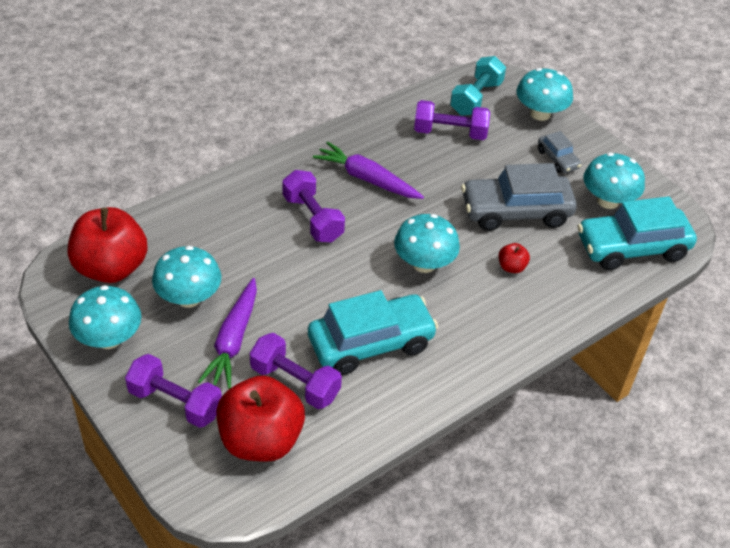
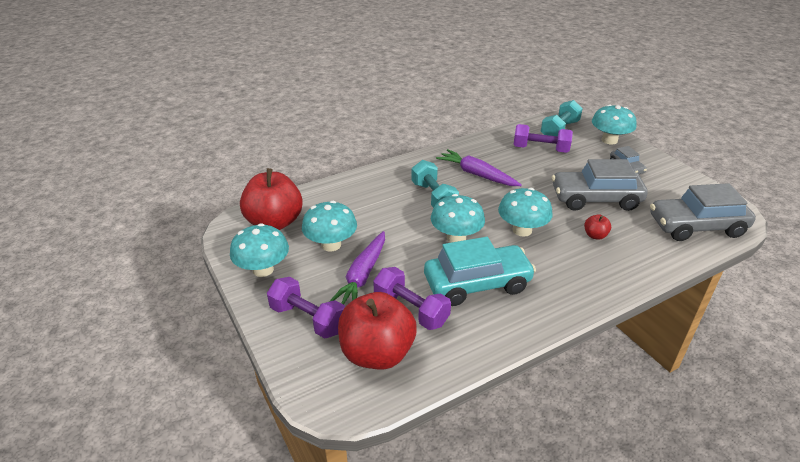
camera: 10 degrees right, 10 degrees down
purple dumbbell [282,170,345,243] -> turquoise dumbbell [411,160,459,208]
turquoise car [577,196,697,270] -> grey car [650,183,756,241]
turquoise mushroom [583,153,645,209] -> turquoise mushroom moved to [431,194,485,243]

